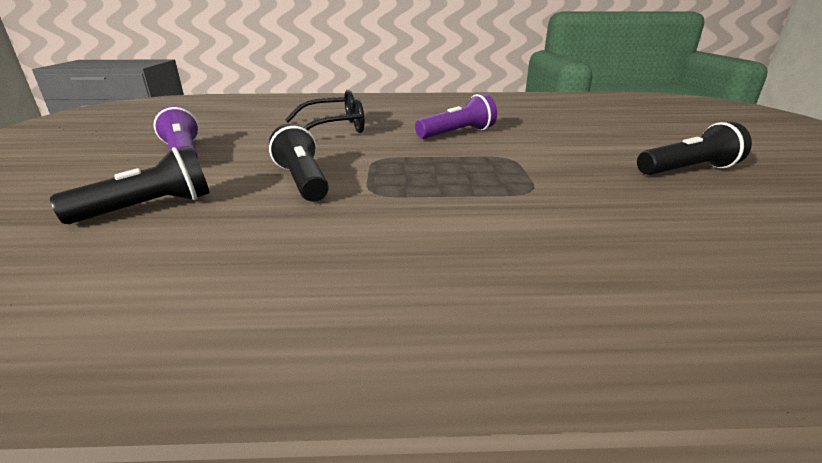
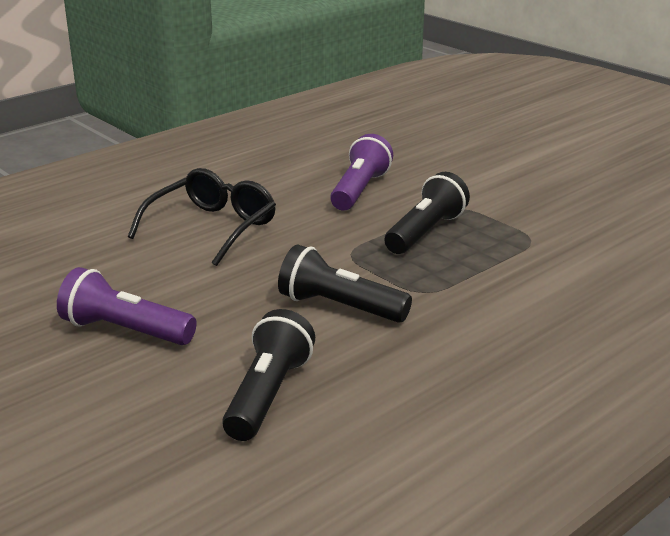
camera: 40 degrees left, 0 degrees up
black flashlight [637,122,752,175] -> black flashlight moved to [384,172,470,254]

